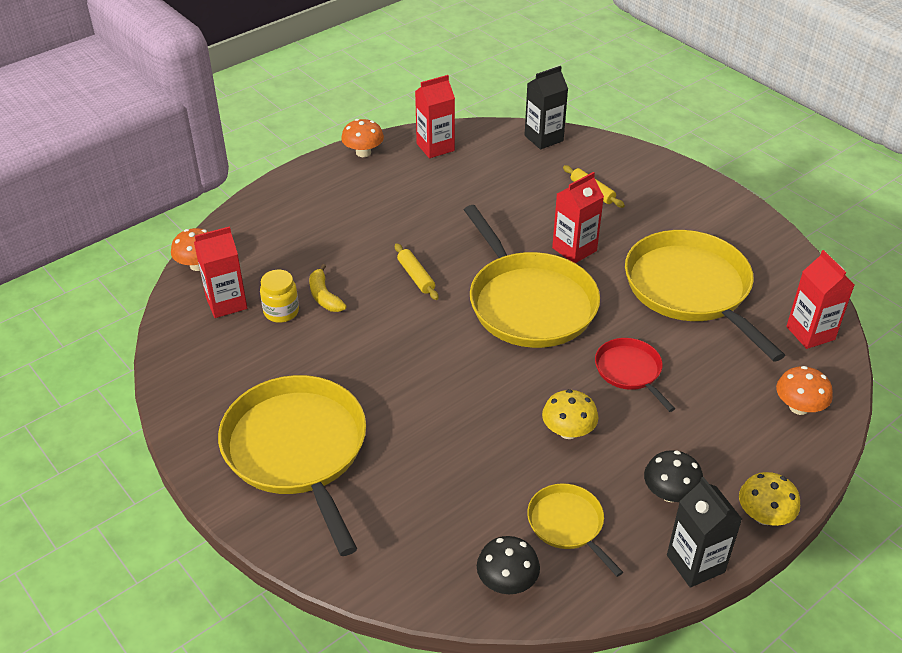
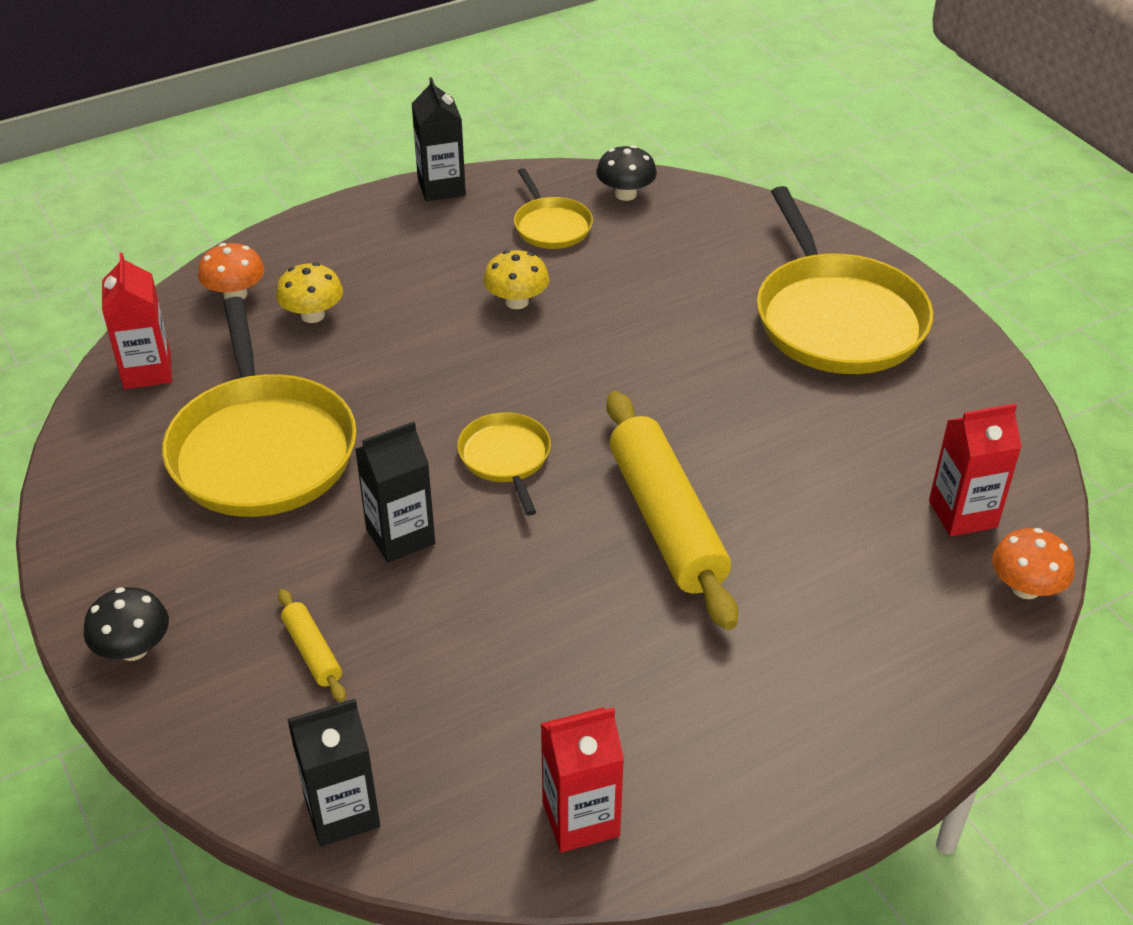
camera: 170 degrees left, 0 degrees up
yellow jar [260,270,299,323] -> none
yellow banana [309,264,347,312] -> none
orange mushroom [341,119,384,157] -> none
yellow rolling pin [395,243,439,300] -> yellow rolling pin [606,391,738,630], size x2.27
yellow pan [464,205,600,348] -> yellow pan [457,412,551,516], size x0.49
red carton [552,172,604,263] -> black carton [355,421,435,563]
red pan [595,338,675,412] -> none
black mushroom [644,450,703,502] -> black mushroom moved to [84,587,169,661]
yellow mushroom [739,472,800,526] -> yellow mushroom moved to [276,263,343,323]

